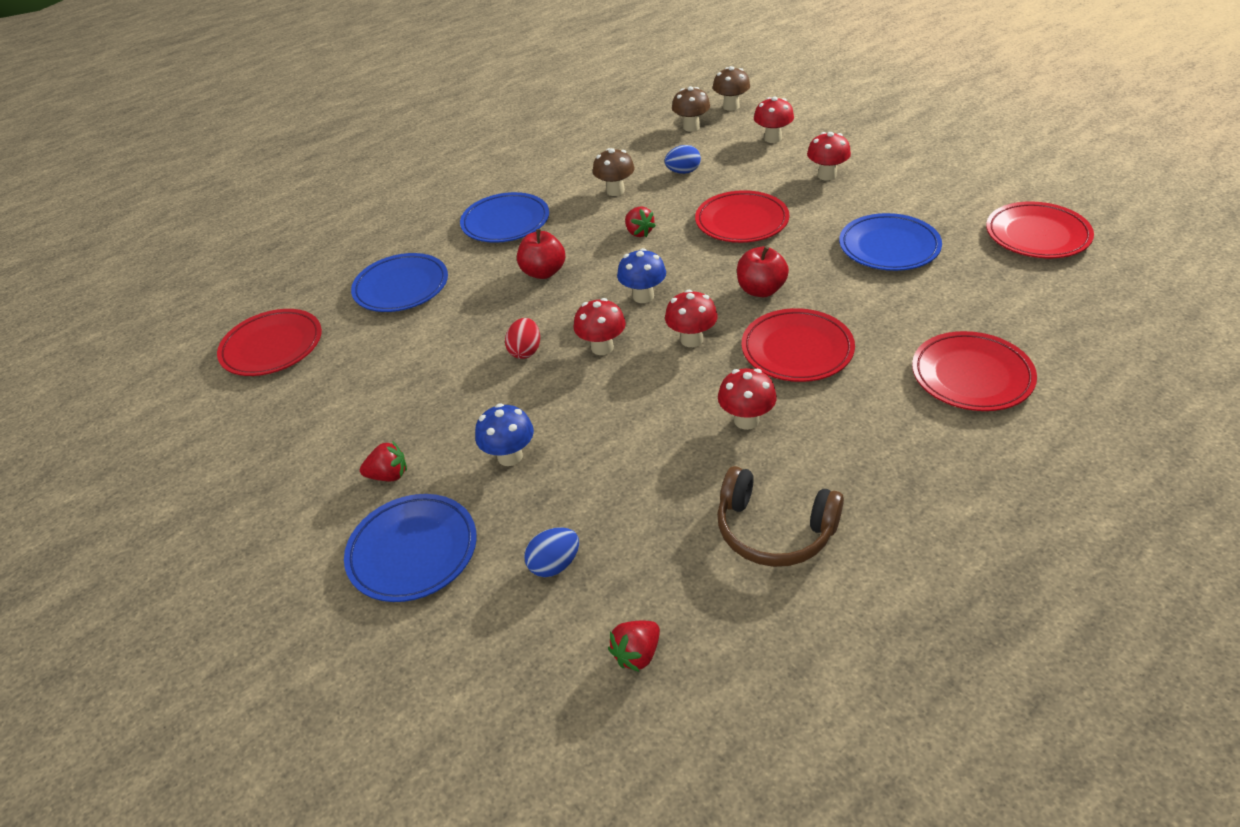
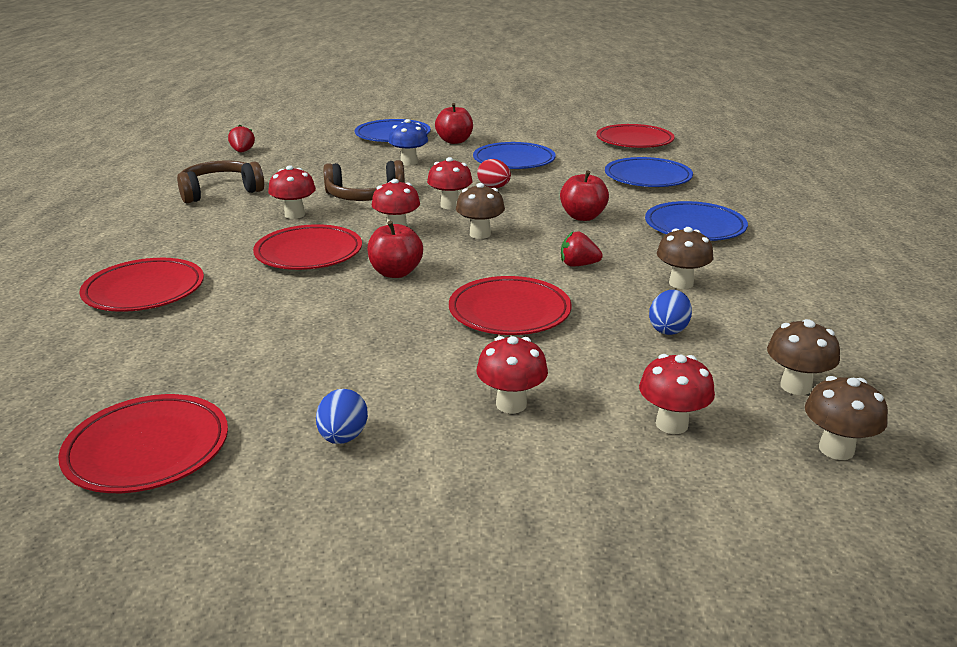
camera: 125 degrees right, 15 degrees down
red strawberry [360,441,407,481] -> red apple [435,103,473,144]
blue egg [524,527,579,577] -> blue egg moved to [316,389,368,444]
blue mushroom [617,248,666,303] -> brown mushroom [456,183,505,239]
blue plate [839,213,942,271] -> blue plate moved to [473,142,556,169]
none -> brown headphones [323,160,405,201]

